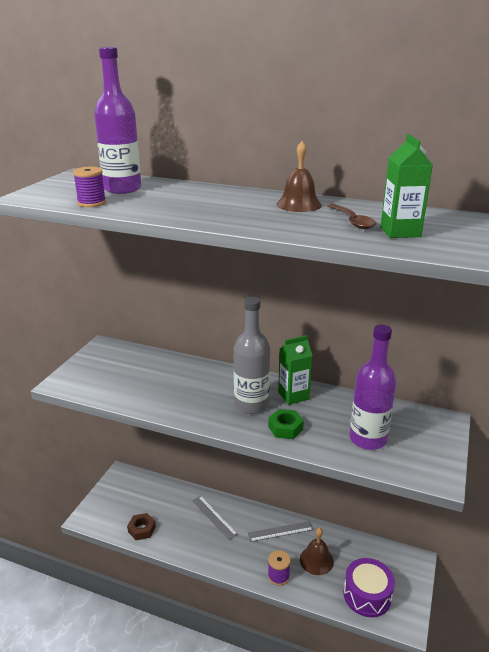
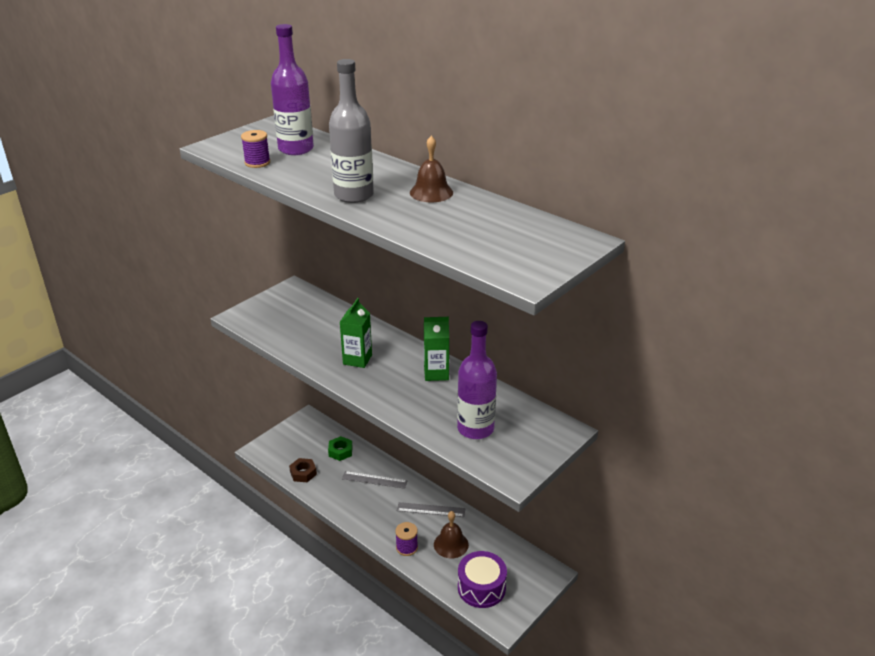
camera: 20 degrees right, 5 degrees up
grey ruler [192,496,238,540] -> grey ruler turned 60 degrees counterclockwise [342,471,408,489]
grey bottle [234,297,270,414] -> grey bottle moved to [329,59,374,203]
green nut [268,409,304,439] -> green nut moved to [328,436,353,461]
brown spoon [328,204,376,229] -> none
green carton [381,134,433,238] -> green carton moved to [339,298,372,368]

